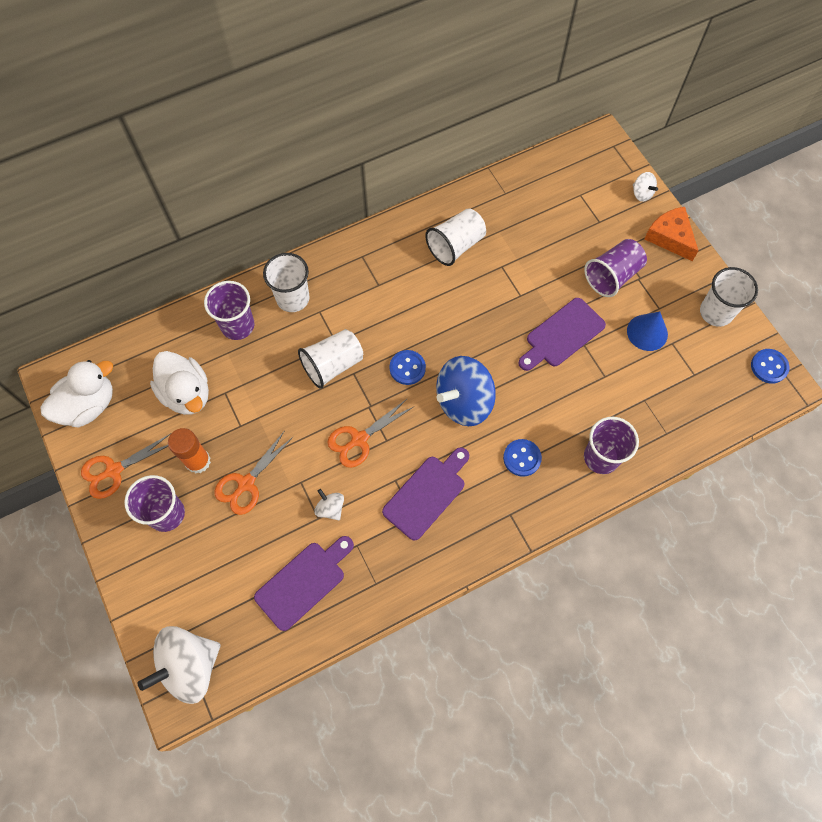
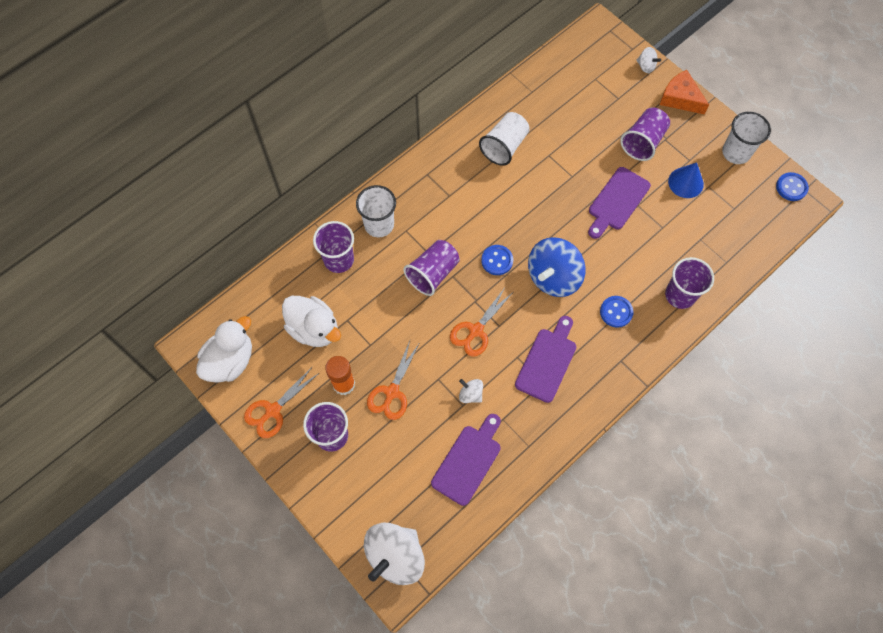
camera: 15 degrees left, 0 degrees up
white cup [298,329,363,389] -> purple cup [404,240,460,296]

